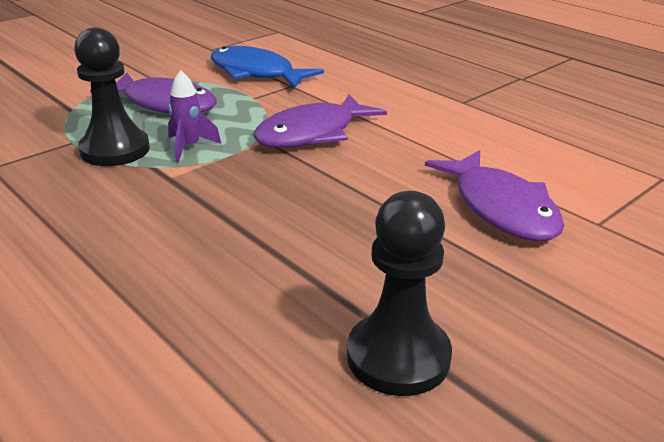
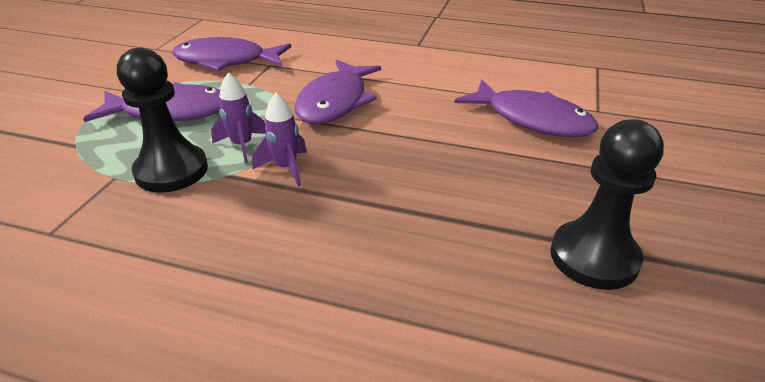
camera: 30 degrees left, 5 degrees up
blue fish [211,46,324,89] -> purple fish [172,37,291,71]
none -> purple rocket [252,93,307,186]

